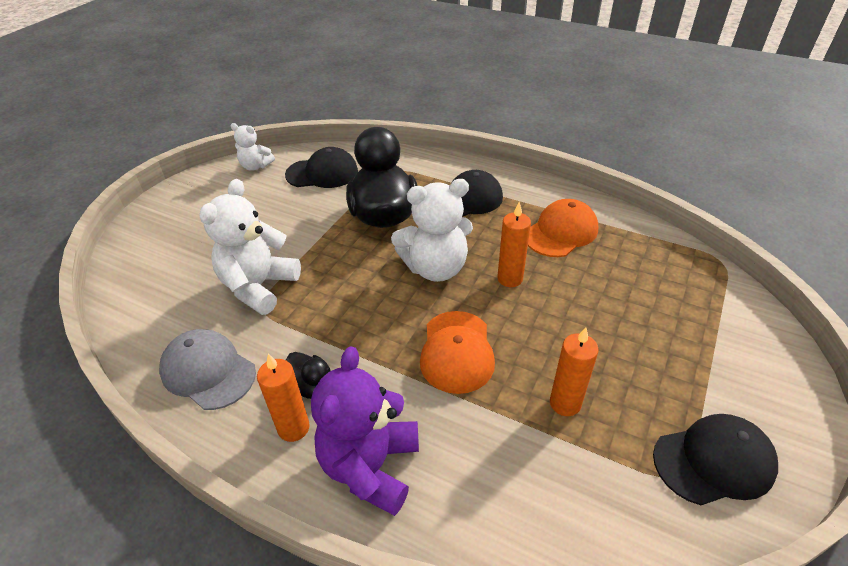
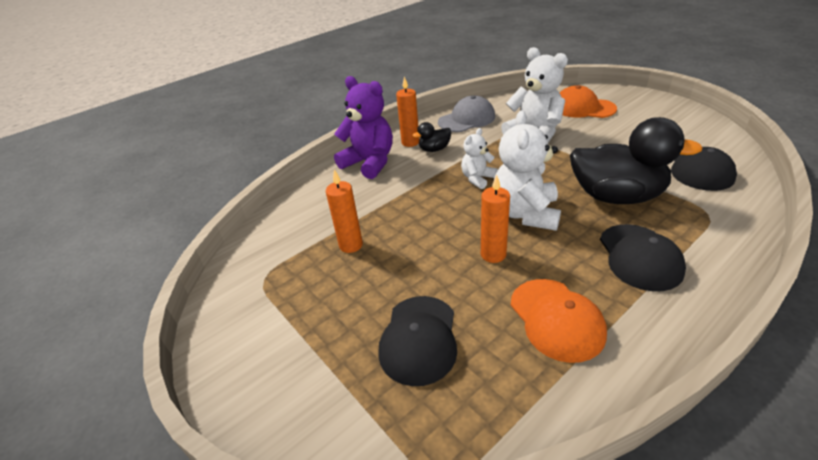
camera: 115 degrees right, 5 degrees down
white teddy bear [231,123,275,171] -> white teddy bear moved to [461,128,498,189]
orange cap [420,311,495,394] -> orange cap moved to [560,85,617,118]
black cap [653,414,778,505] -> black cap moved to [378,296,457,386]

